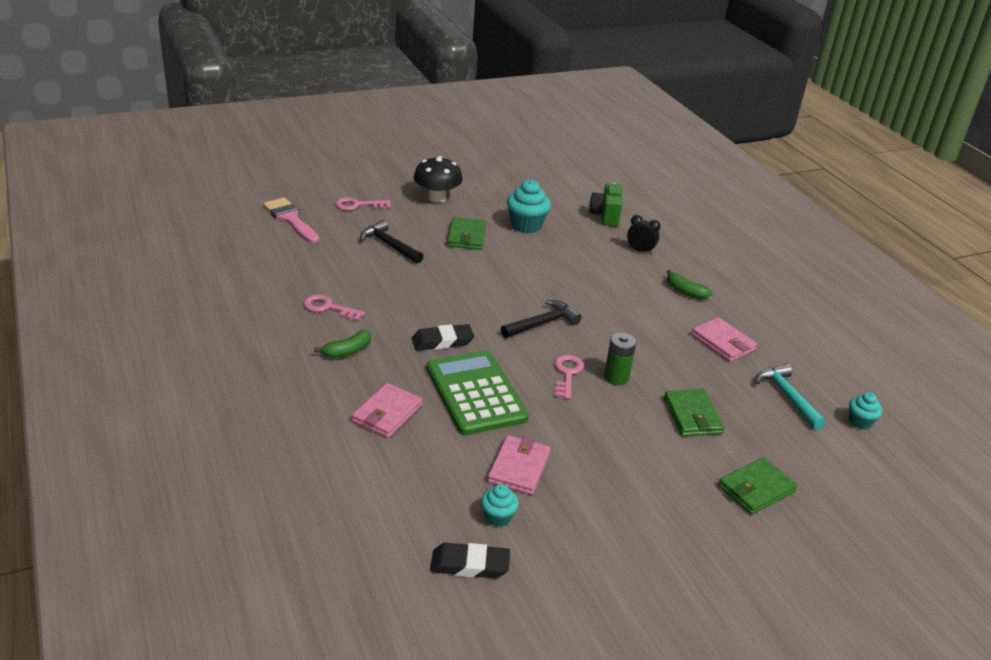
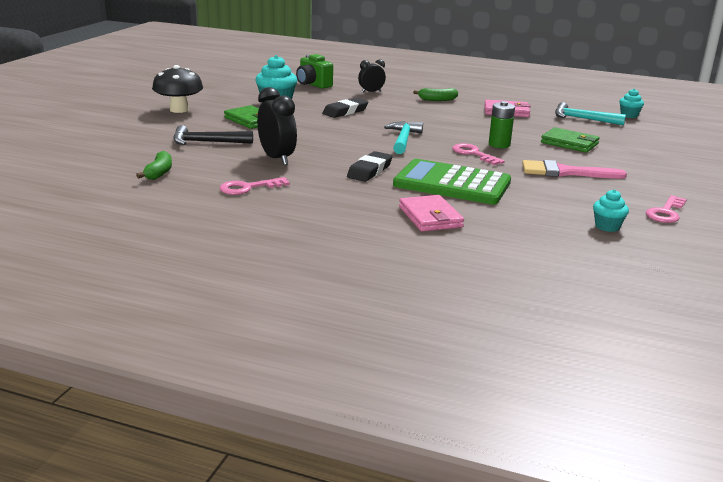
camera: 45 degrees left, 10 degrees down
pink brush [263,197,319,244] -> pink brush moved to [522,160,627,179]
green banana [314,330,371,358] -> green banana moved to [136,151,172,180]
pink key [335,197,391,210] -> pink key moved to [646,195,687,223]
black eraser [430,543,510,578] -> black eraser moved to [322,98,369,118]
pink wallet [487,435,550,495] -> none
black hammer [501,300,582,338] -> turquoise hammer [384,121,423,154]
green wallet [718,457,797,515] -> none
none -> black clock [257,87,297,165]

